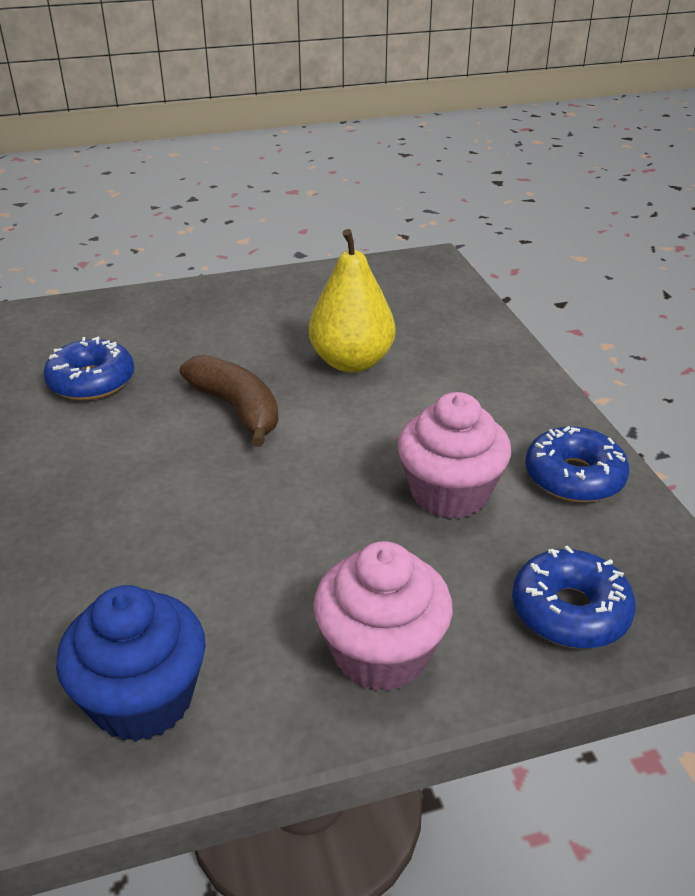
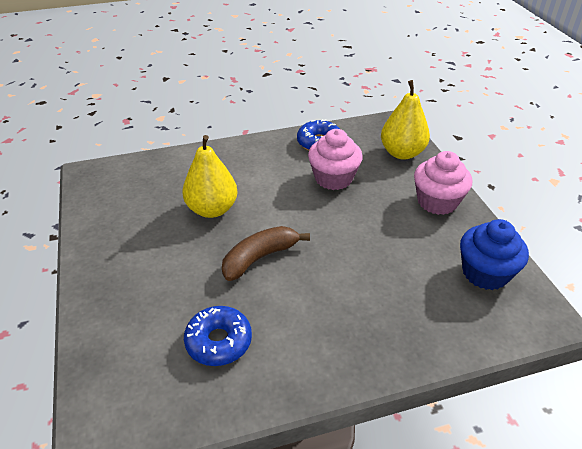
camera: 90 degrees left, 5 degrees up
blue donut [512,546,636,649] -> yellow pear [381,80,430,160]

